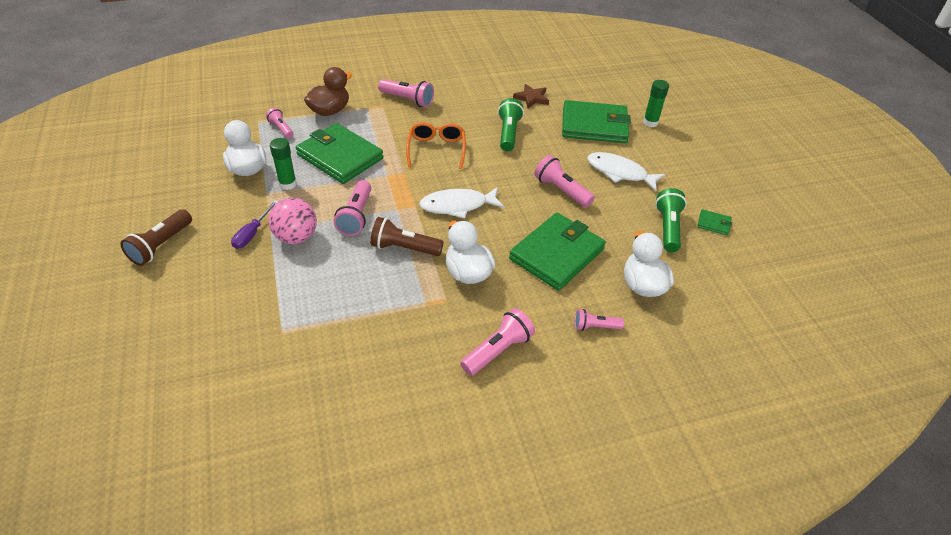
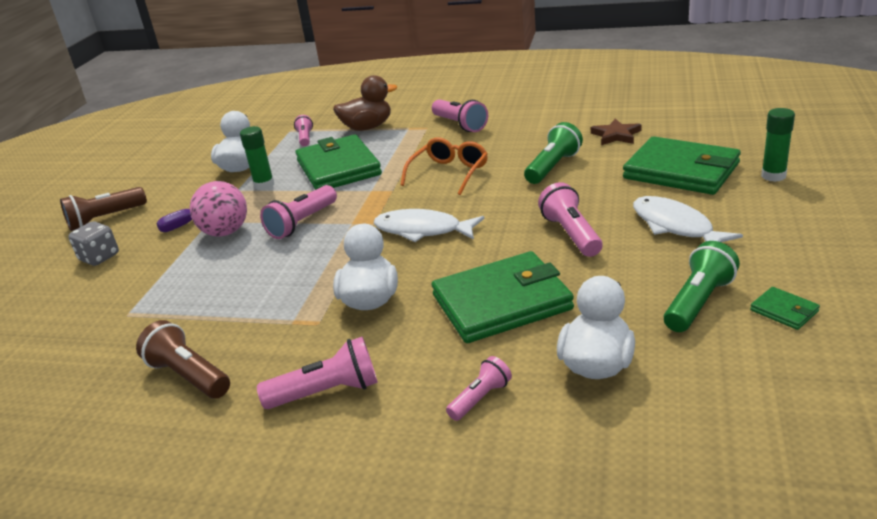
camera: 35 degrees right, 15 degrees down
brown flashlight [370,217,444,256] -> brown flashlight moved to [136,320,230,399]
pink flashlight [575,309,624,331] -> pink flashlight turned 105 degrees clockwise [446,356,512,421]
none -> grey dice [68,221,119,266]

